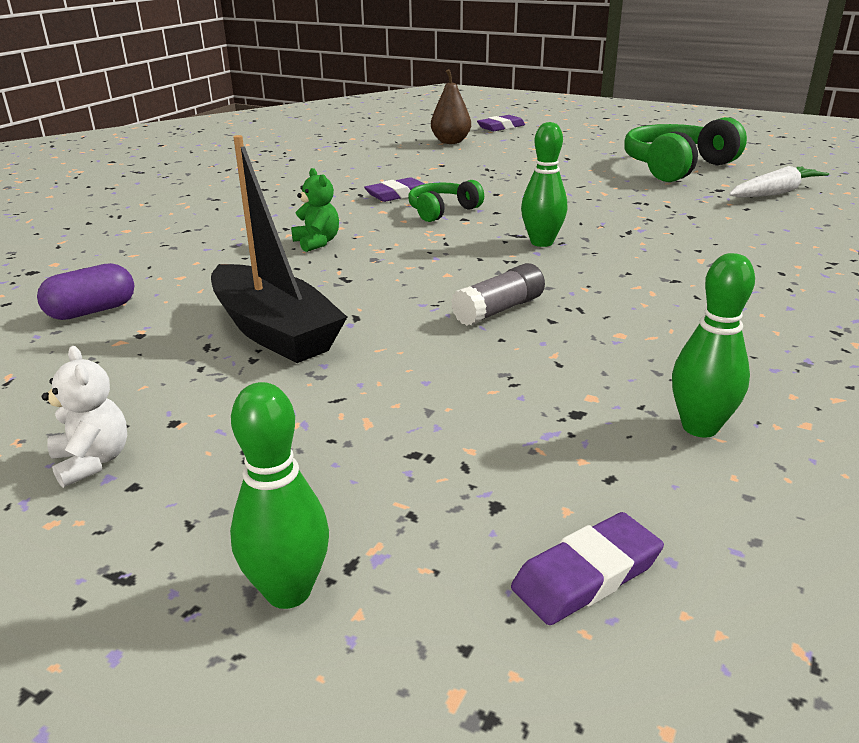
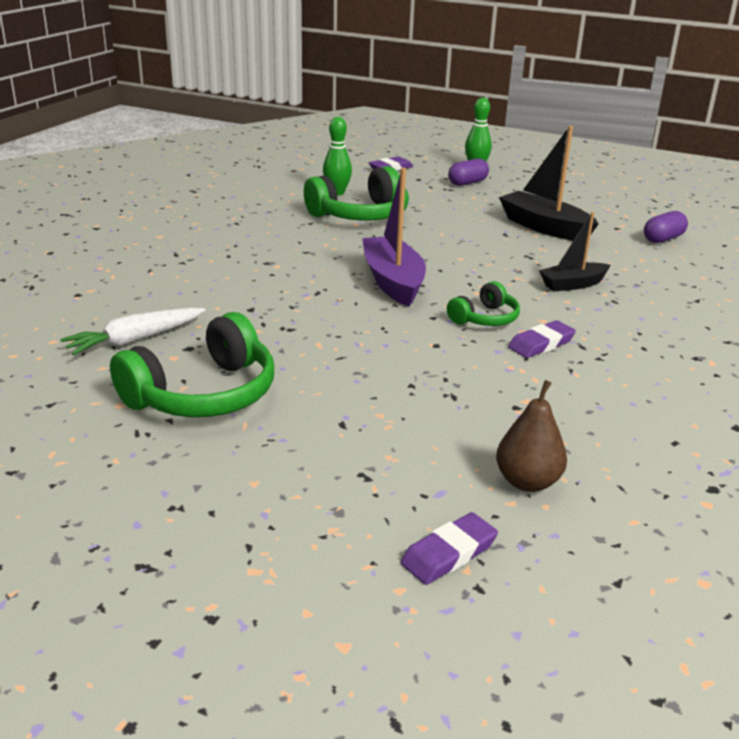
camera: 175 degrees right, 0 degrees up
white teddy bear [42,346,127,488] -> none
green teddy bear [291,168,339,252] -> black boat [539,212,611,292]
grey glue stick [451,263,545,326] -> none
green bowling pin [521,122,567,247] -> purple boat [362,168,426,307]
none -> green headphones [304,166,409,221]
none -> purple capsule [448,159,489,186]

